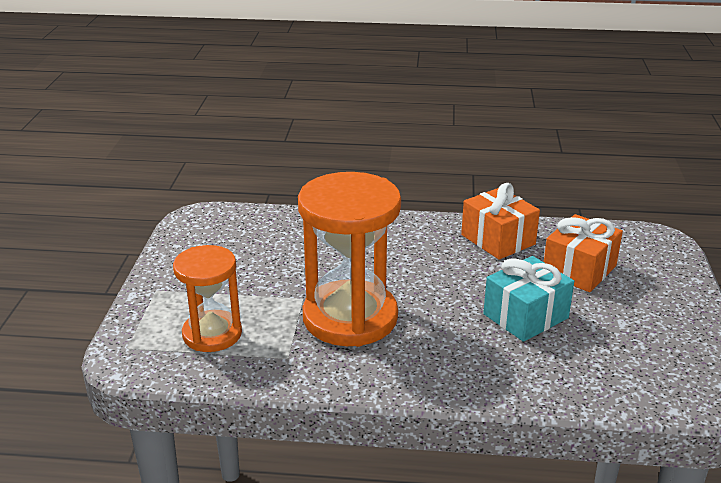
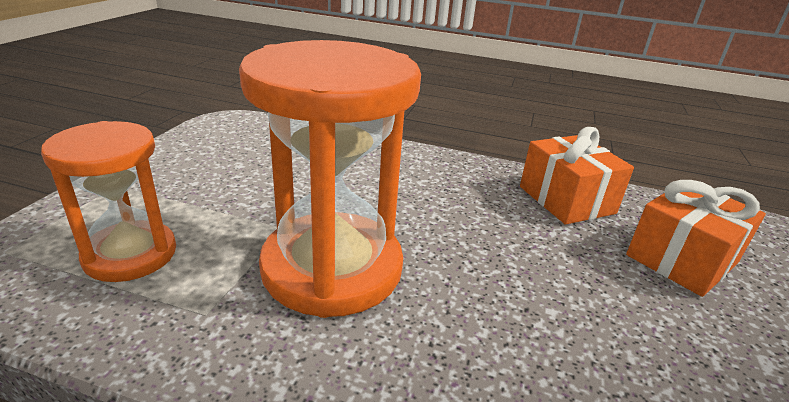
camera: 10 degrees right, 0 degrees up
turquoise gift [483,256,574,342] -> none

